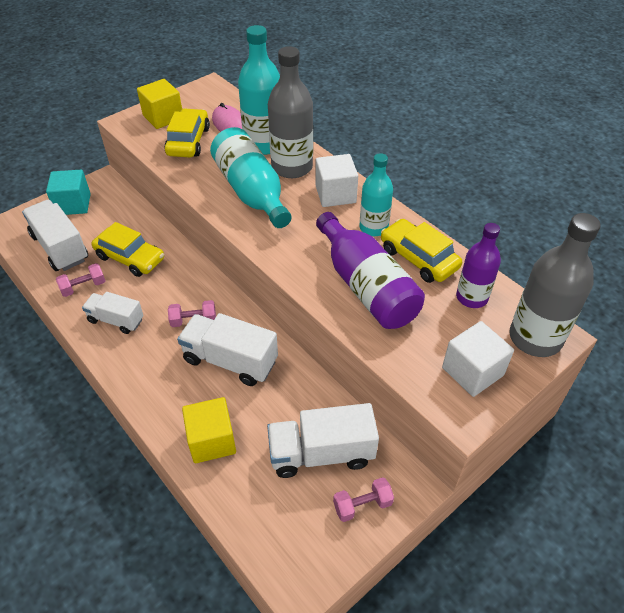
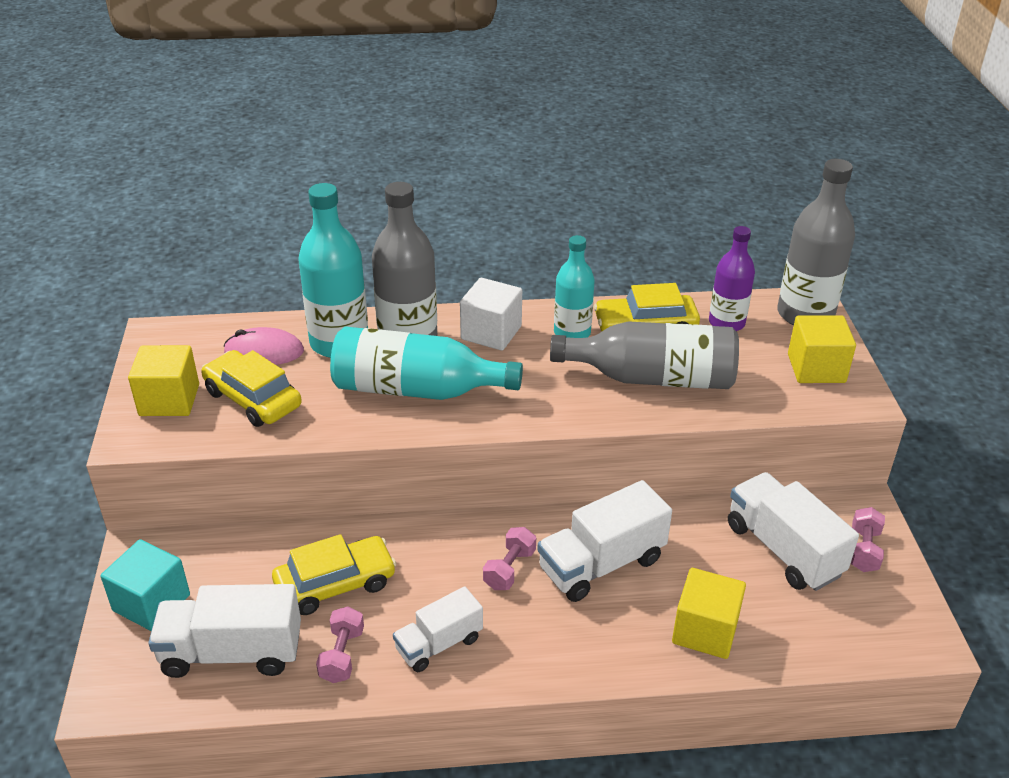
camera: 55 degrees left, 10 degrees down
white truck [267,403,379,478] -> white truck turned 120 degrees clockwise [728,472,859,591]
purple bottle [316,212,425,329] -> grey bottle [550,321,739,389]
white cube [442,321,514,397] -> yellow cube [788,315,856,383]

